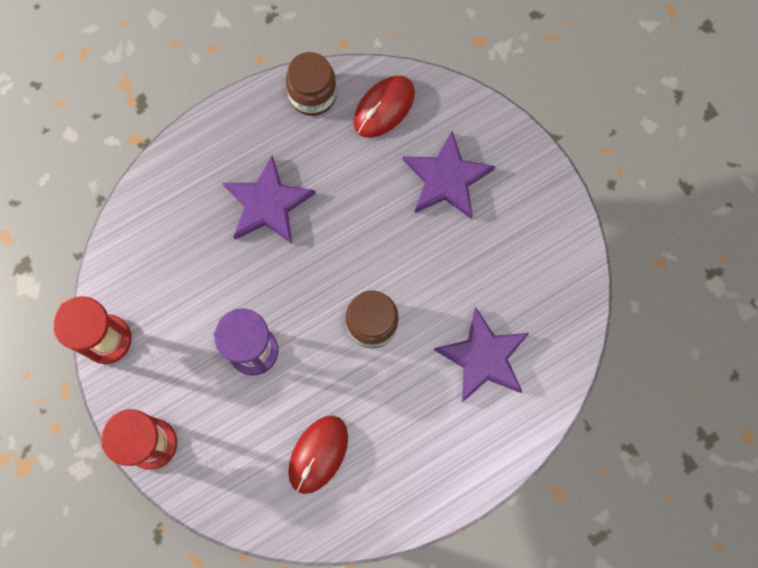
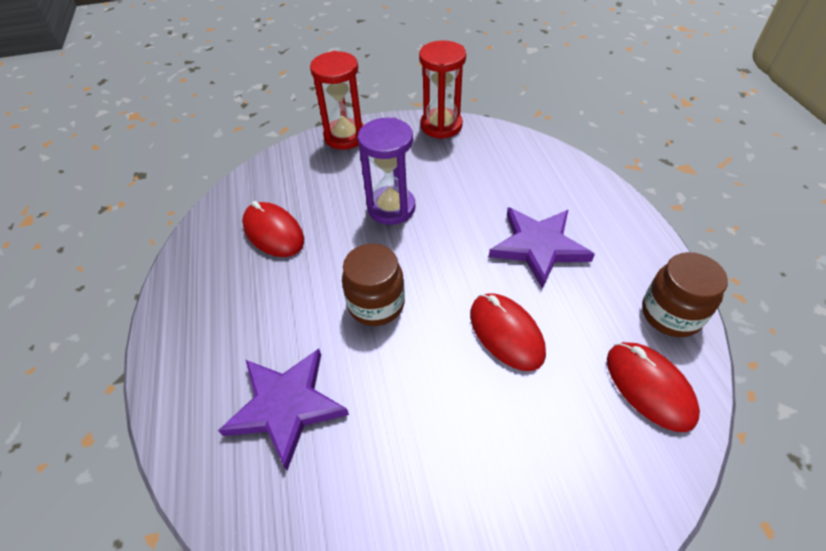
camera: 110 degrees right, 25 degrees down
purple star [403,130,495,219] -> none
none -> red mouse [470,293,546,371]

